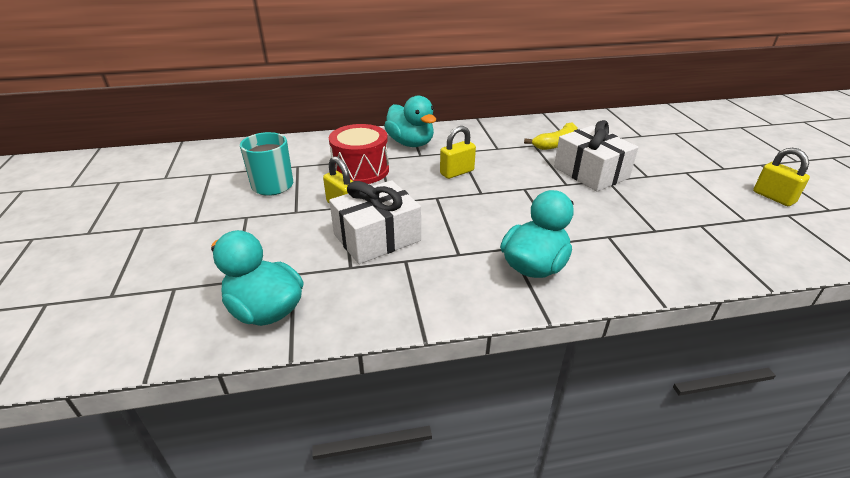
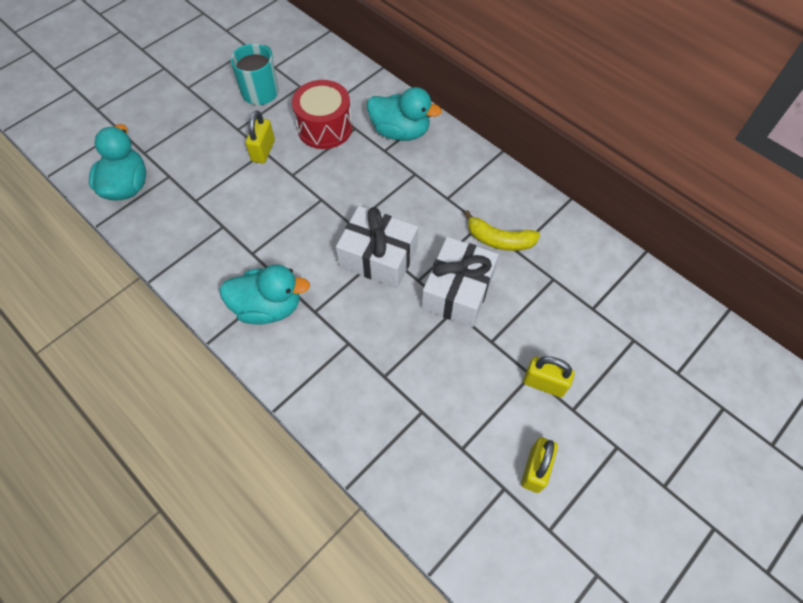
camera: 55 degrees right, 25 degrees up
white gift [329,180,421,264] -> white gift moved to [336,206,418,288]
turquoise duck [384,95,436,147] -> turquoise duck turned 90 degrees counterclockwise [367,87,442,141]
yellow padlock [440,126,476,179] -> yellow padlock moved to [523,356,575,397]

